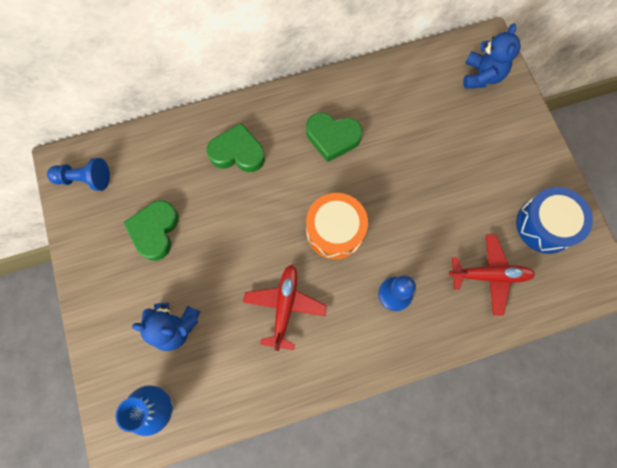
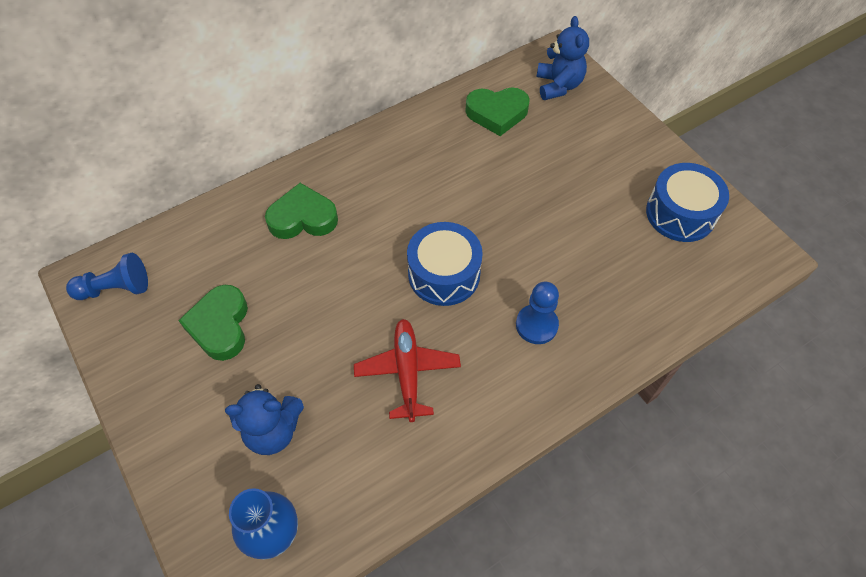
camera: 15 degrees left, 15 degrees down
green heart [306,113,362,162] -> green heart moved to [465,88,530,136]
orange drum [306,193,368,260] -> blue drum [407,222,483,306]
red plane [449,234,535,315] -> none

